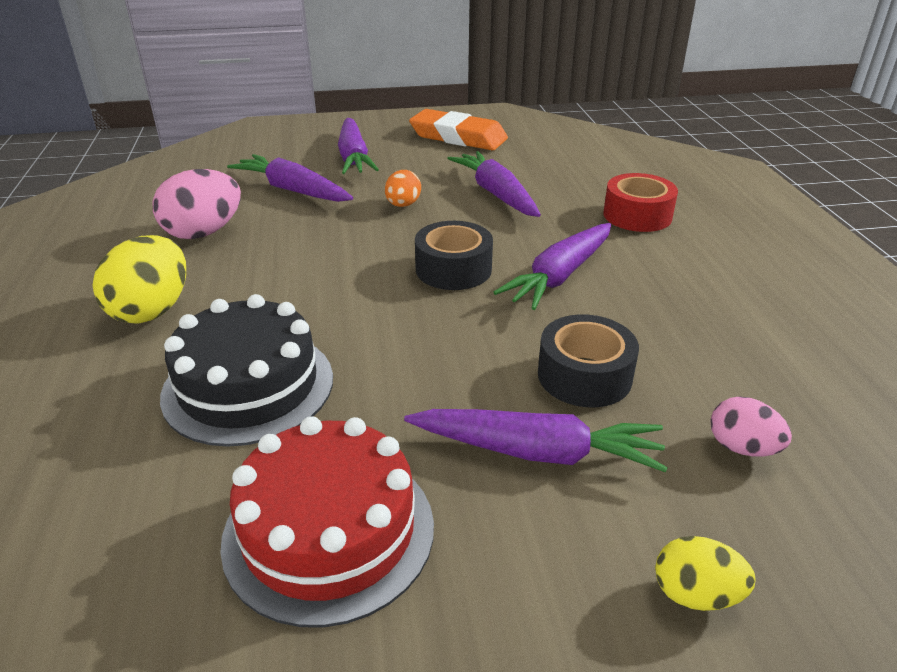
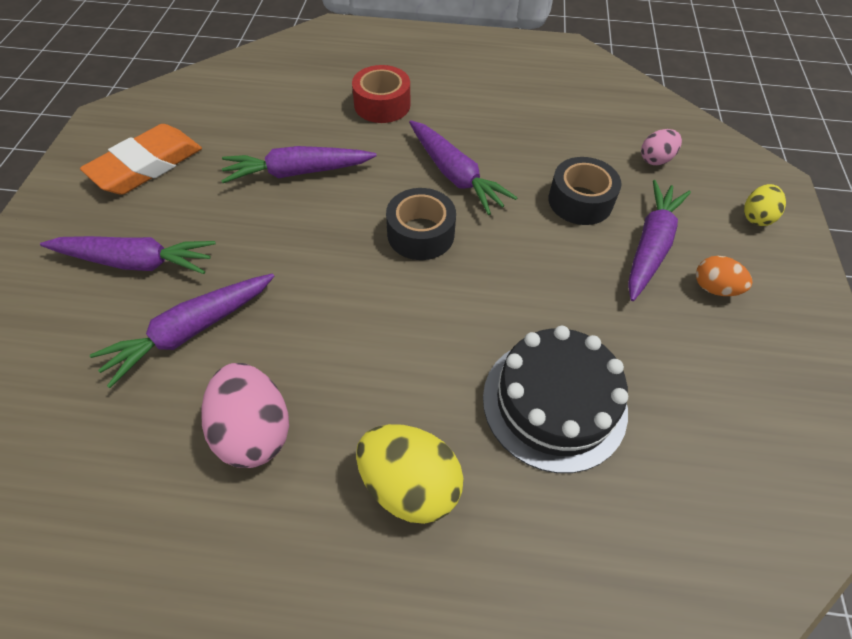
camera: 75 degrees left, 20 degrees up
red cake [220,416,434,628] -> none
orange egg [385,170,421,207] -> orange egg moved to [696,256,753,296]

